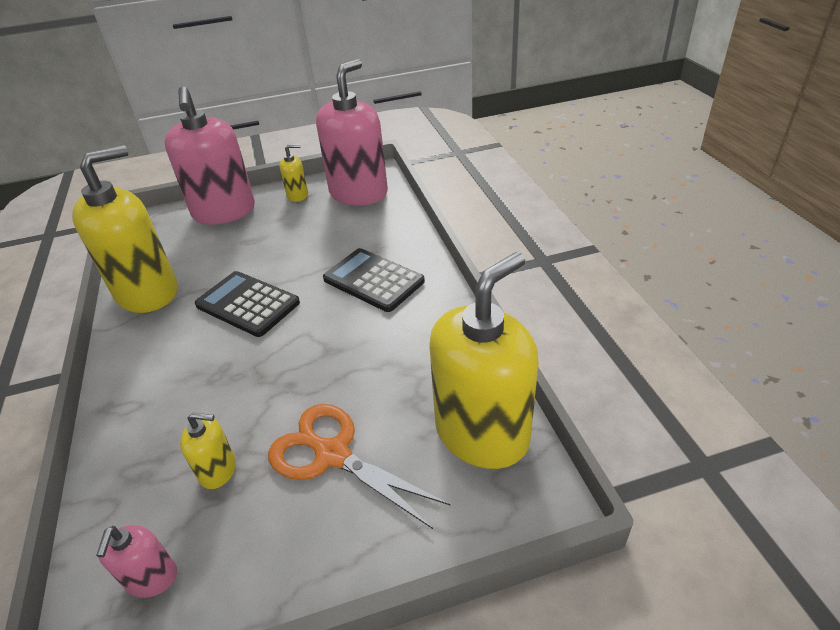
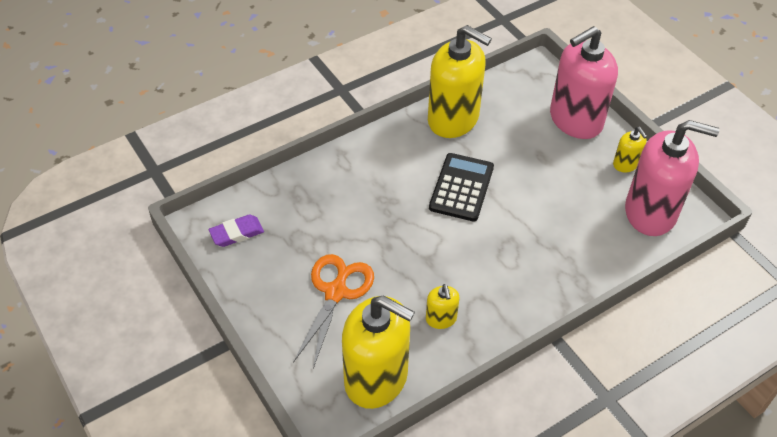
camera: 70 degrees right, 10 degrees up
pink soap dispenser [96,525,177,598] -> purple eraser [209,214,264,247]
yellow soap dispenser [180,412,236,489] -> yellow soap dispenser moved to [426,284,460,329]
black calculator [323,248,425,312] -> none

